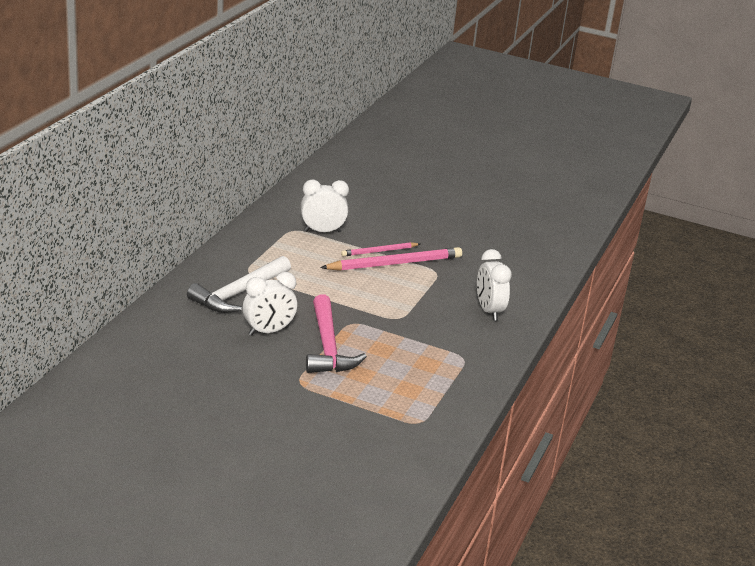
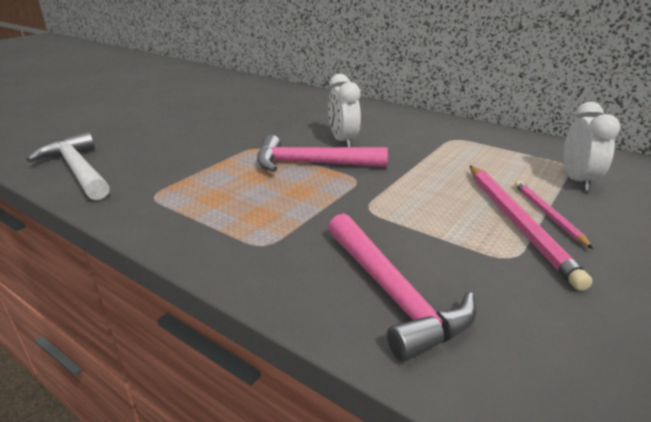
camera: 105 degrees right, 0 degrees up
white hammer [187,256,291,313] -> white hammer moved to [26,132,110,200]
white clock [477,249,512,321] -> pink hammer [328,213,476,362]

